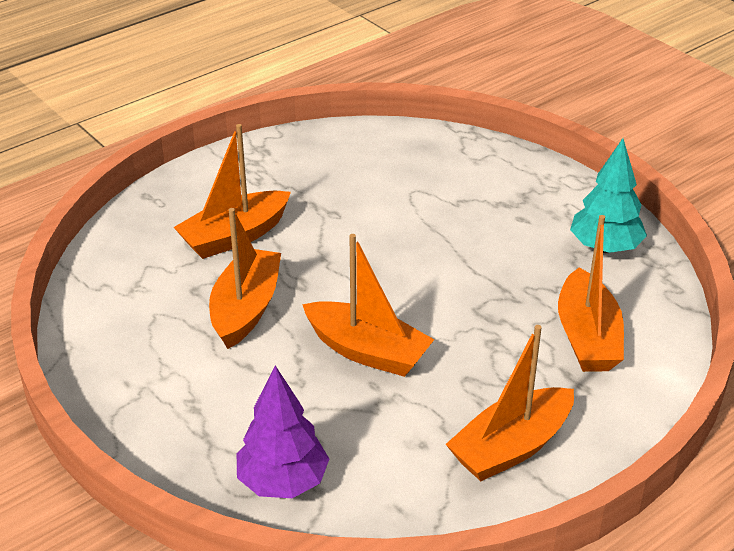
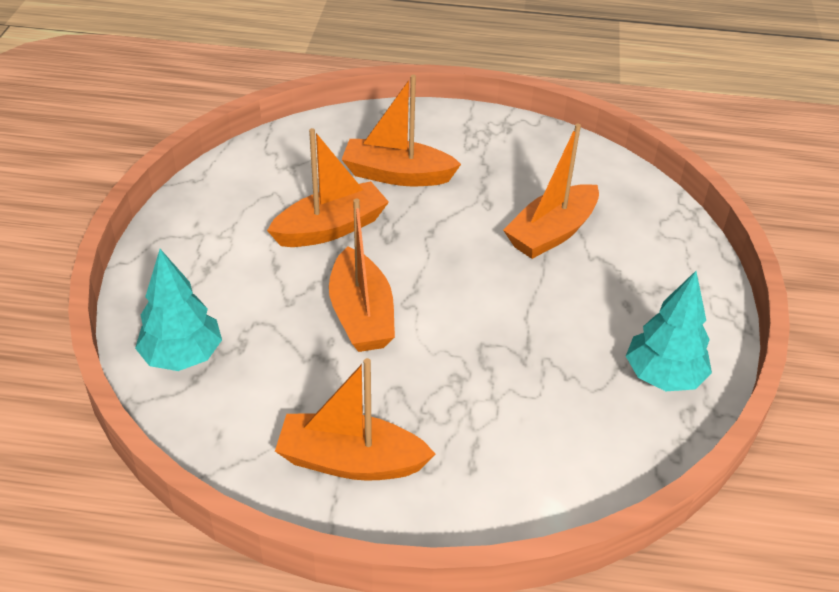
camera: 45 degrees right, 5 degrees up
purple tree [237,366,329,498] -> turquoise tree [135,249,222,371]
orange boat [558,215,624,372] -> orange boat moved to [503,124,599,259]

